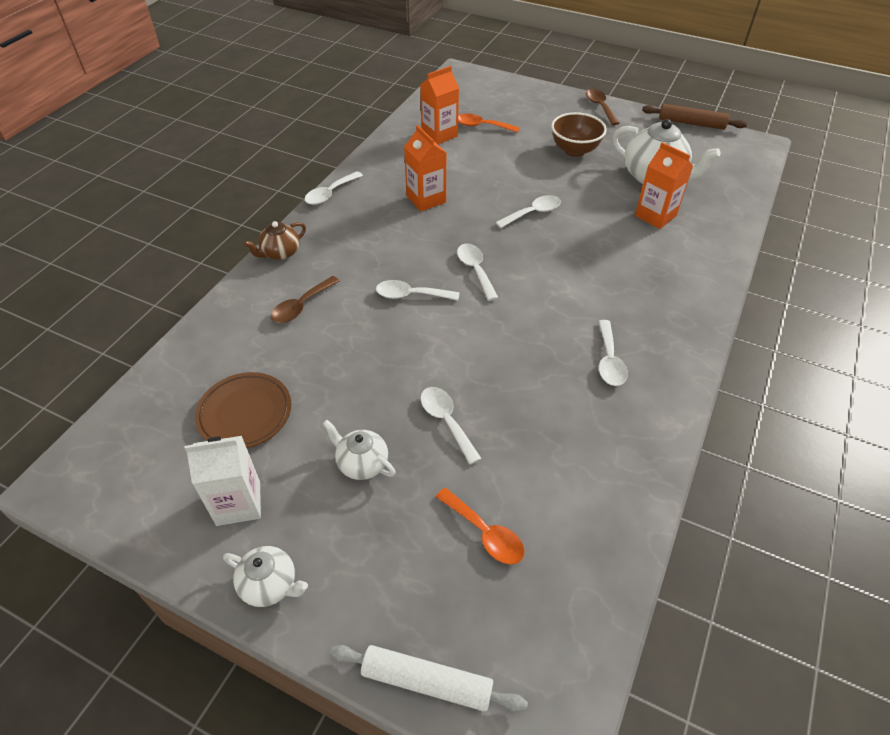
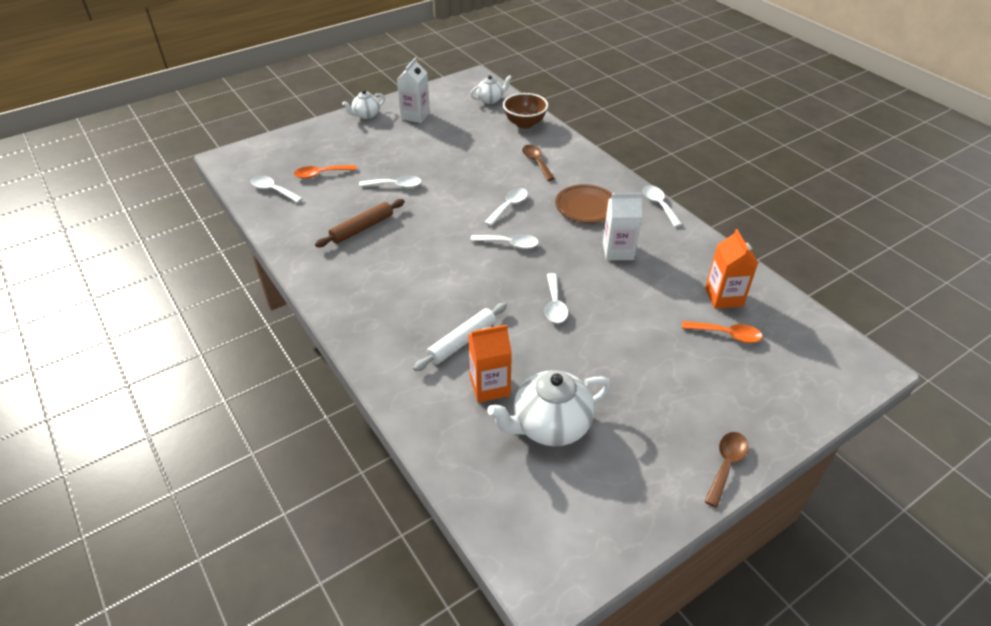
camera: 120 degrees right, 5 degrees down
brown plate [195,372,291,448] -> brown plate moved to [555,184,612,223]
brown teapot [244,221,306,260] -> none
white teapot [323,420,396,480] -> white teapot moved to [470,75,512,104]
white rolling pin [330,645,528,712] -> white rolling pin moved to [413,303,507,371]
orange carton [404,125,446,211] -> white carton [603,193,642,260]
orange spoon [458,114,520,133] -> orange spoon turned 60 degrees clockwise [682,321,763,343]
brown bowl [551,112,607,157] -> brown bowl moved to [503,93,548,129]
brown spoon [586,89,619,125] -> brown spoon turned 75 degrees counterclockwise [704,432,749,507]
white spoon [598,320,628,386] -> white spoon moved to [251,175,303,203]
brown rolling pin [642,104,747,130] -> brown rolling pin moved to [315,199,405,247]

